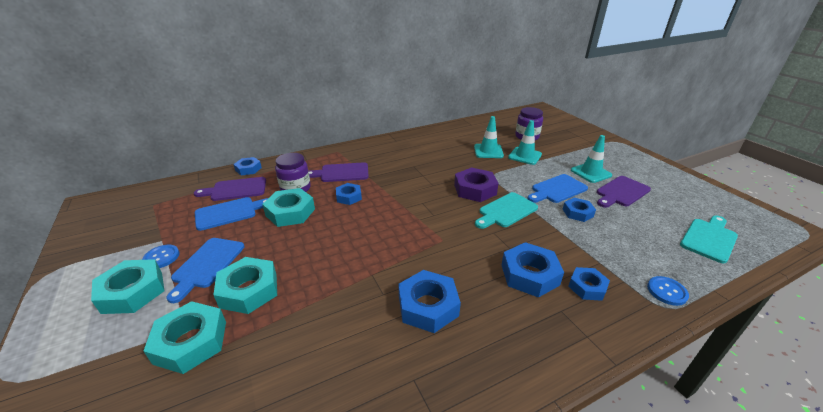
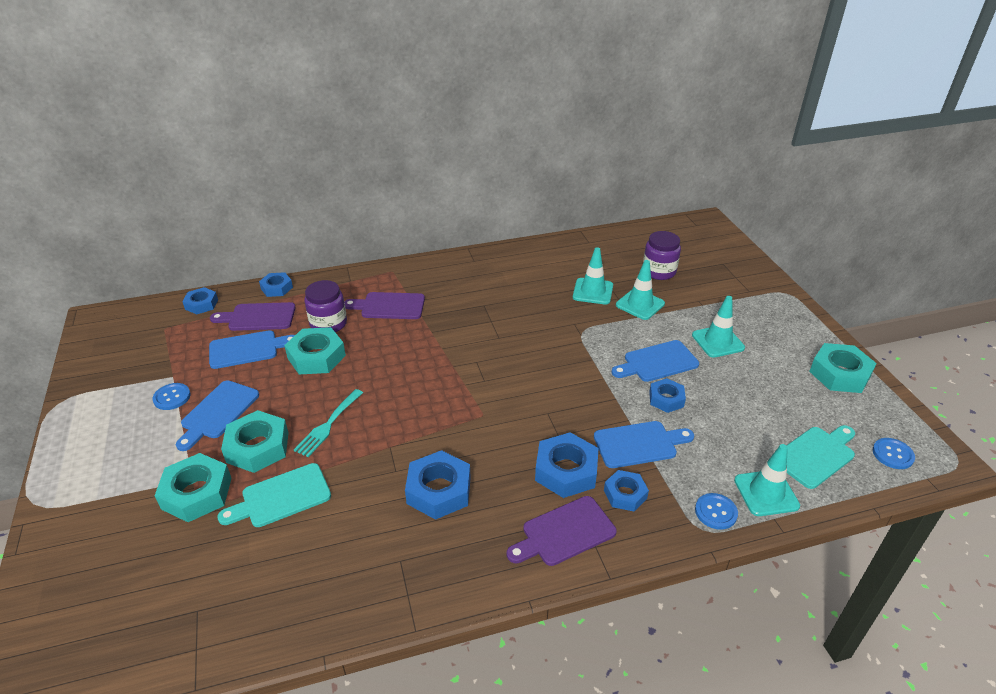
camera: 10 degrees right, 5 degrees up
turquoise nut [91,259,165,314] -> turquoise nut moved to [809,343,877,393]
blue nut [336,183,362,205] -> blue nut moved to [182,287,218,314]
purple nut [454,167,499,202] -> none
turquoise cutting board [475,192,538,229] -> turquoise cutting board moved to [218,463,331,527]
purple cutting board [597,176,651,208] -> purple cutting board moved to [507,496,617,566]
none -> turquoise fork [294,389,363,457]
none -> blue cutting board [594,421,694,468]
none -> turquoise traffic cone [734,444,800,516]
none -> blue button [873,438,915,469]

